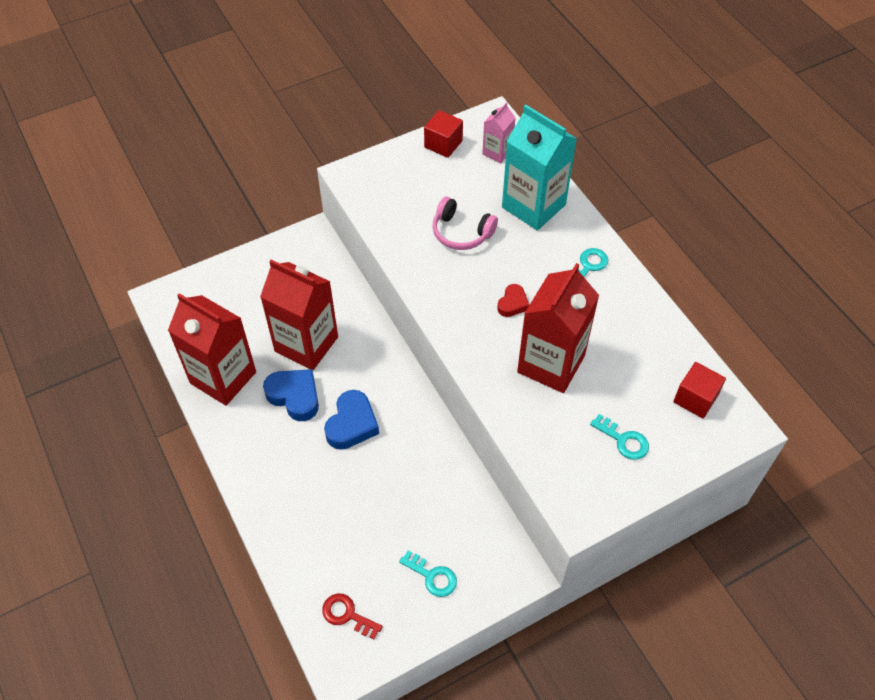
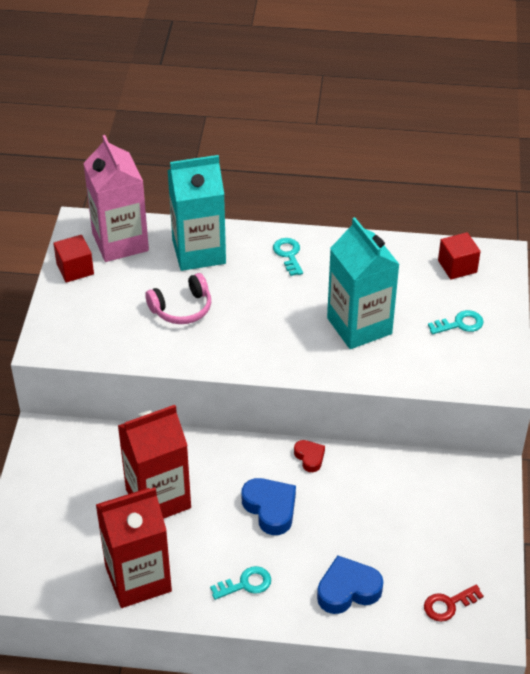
camera: 55 degrees left, 10 degrees down
blue heart [263,369,319,421] -> blue heart moved to [317,555,383,614]
turquoise key [399,550,457,597] -> turquoise key moved to [210,566,271,600]
pink carton [482,102,516,163] -> pink carton [83,135,149,262], size x2.00
red heart [497,284,529,317] -> red heart moved to [294,440,325,472]
red carton [517,263,599,393] -> turquoise carton [327,217,400,349]

